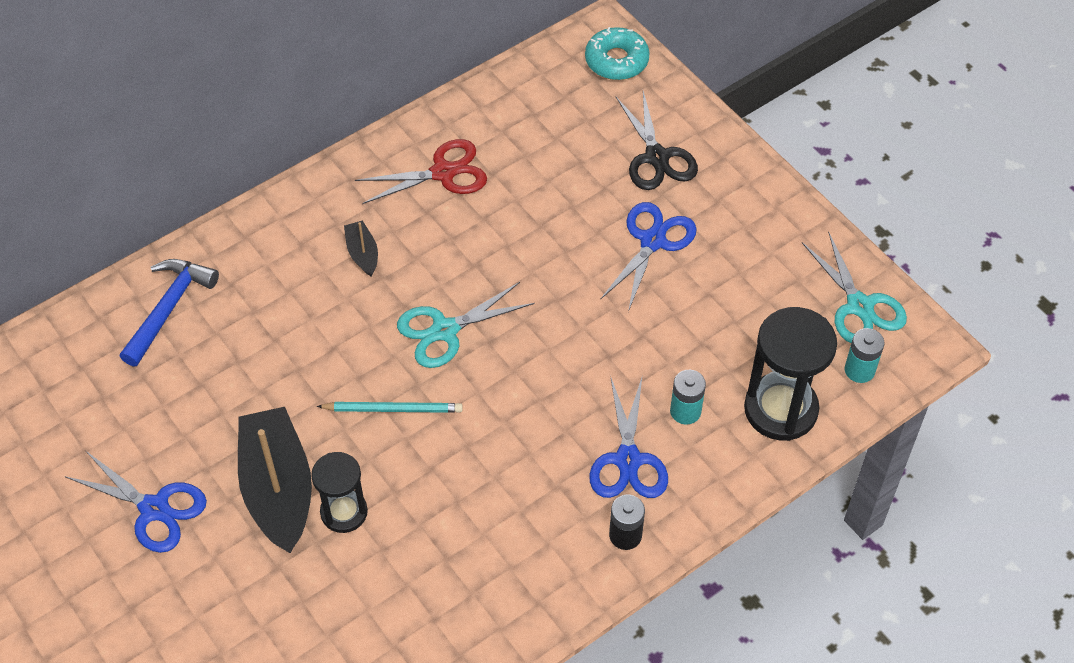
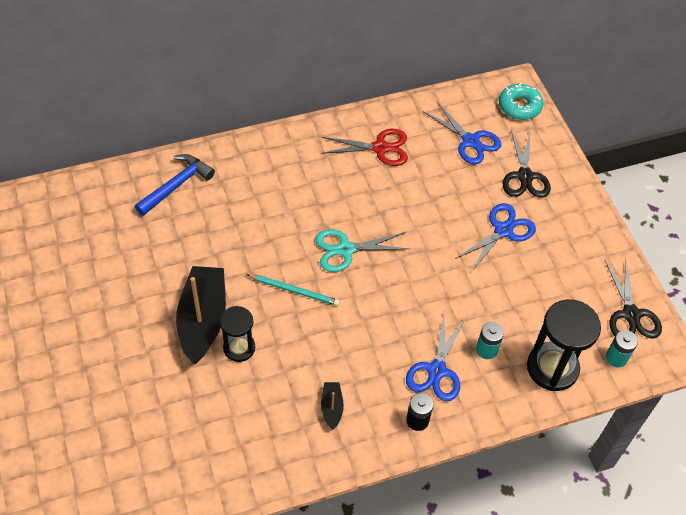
camera: 15 degrees right, 0 degrees up
blue scissors [65,450,207,553] -> blue scissors moved to [423,102,501,164]
black boat [344,221,378,276] -> black boat moved to [321,382,344,430]
turquoise scissors [802,231,907,343] -> black scissors [605,260,662,338]

